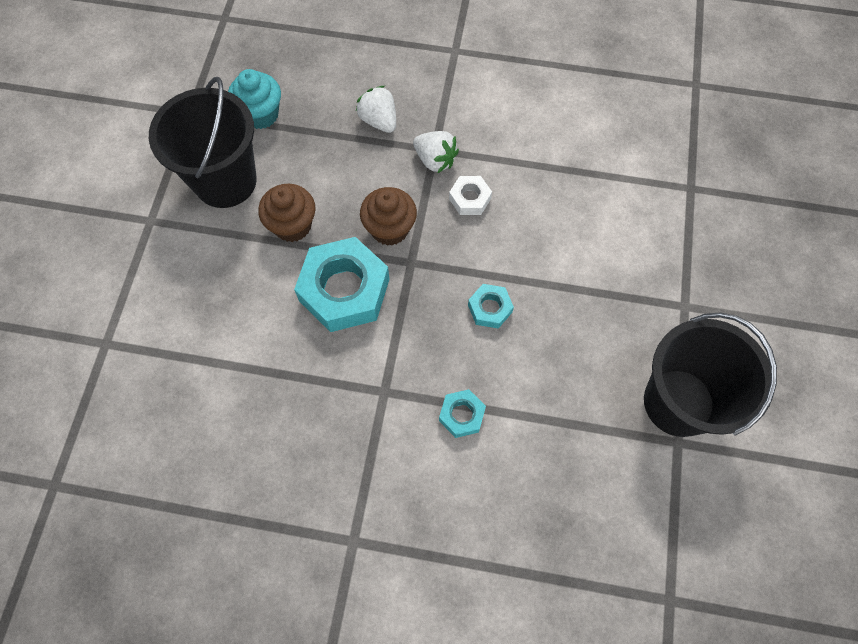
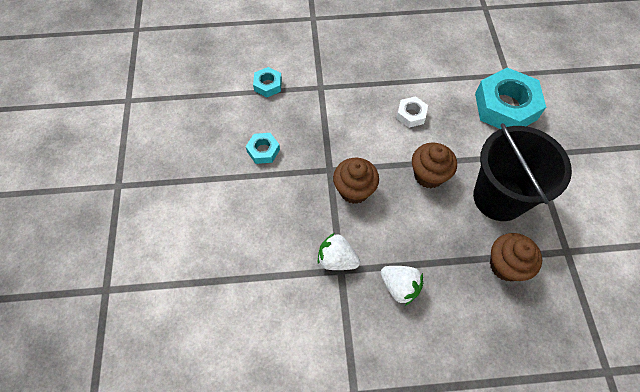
camera: 165 degrees right, 5 degrees down
turquoise cupcake [228,69,281,129] -> brown cupcake [490,233,542,281]
turquoise nut [294,237,389,332] -> turquoise nut moved to [475,67,546,129]
white nut [449,176,492,215] -> white nut moved to [396,96,428,128]
black bucket [644,313,777,437] -> none

